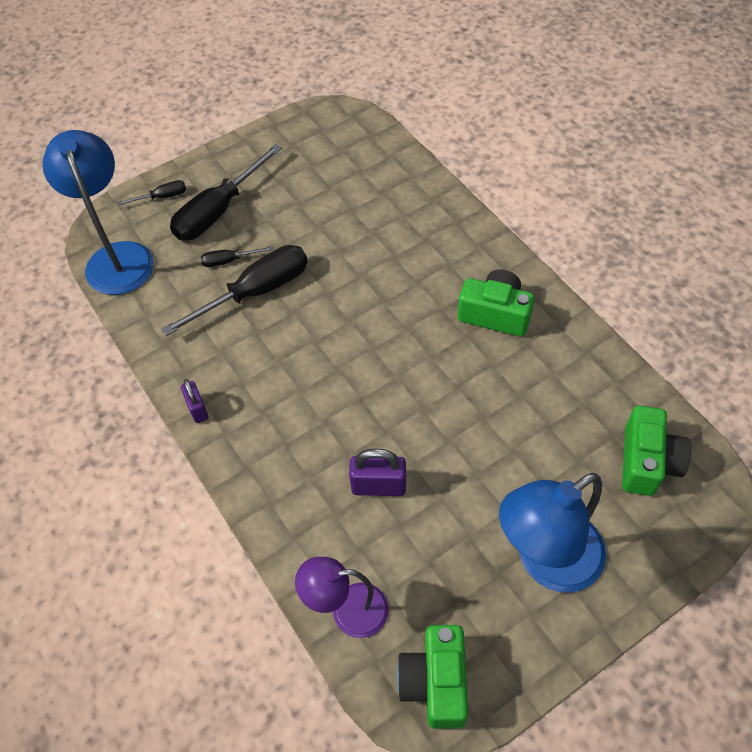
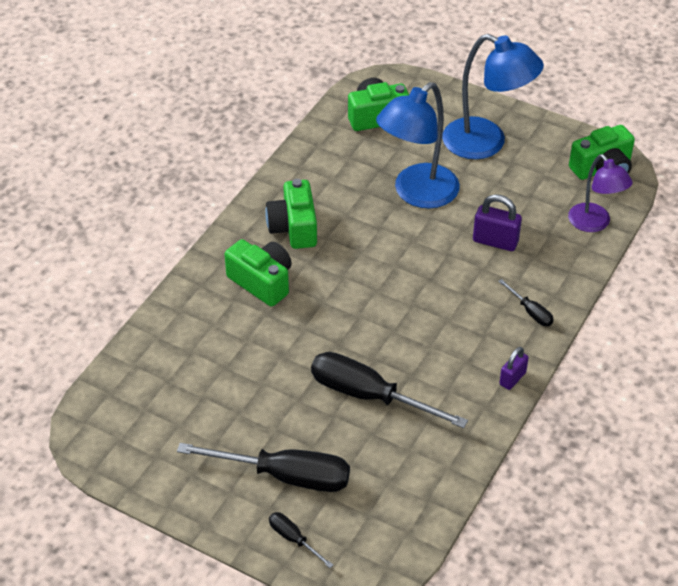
camera: 120 degrees left, 10 degrees down
blue lamp [42,130,154,295] -> blue lamp moved to [376,82,460,208]
black screwdriver [201,246,273,267] -> black screwdriver moved to [498,279,554,326]
purple padlock [349,449,406,496] -> purple padlock turned 45 degrees counterclockwise [473,194,522,251]
none -> green camera [224,239,292,307]

